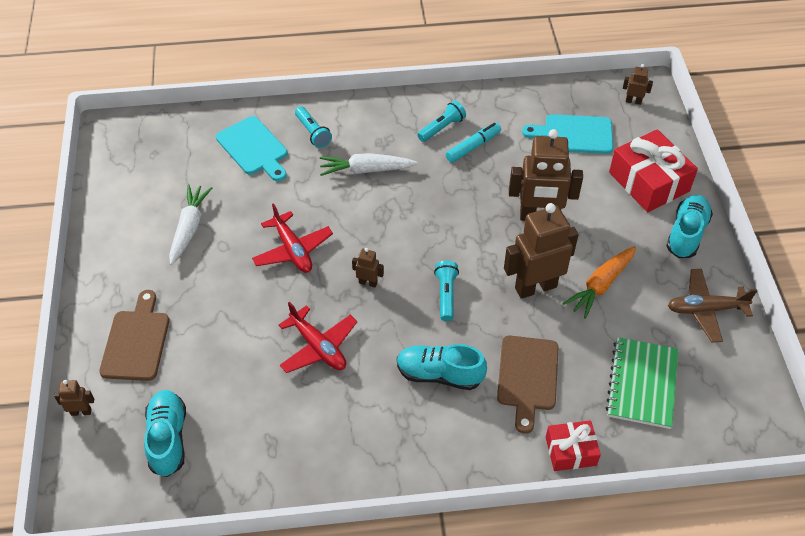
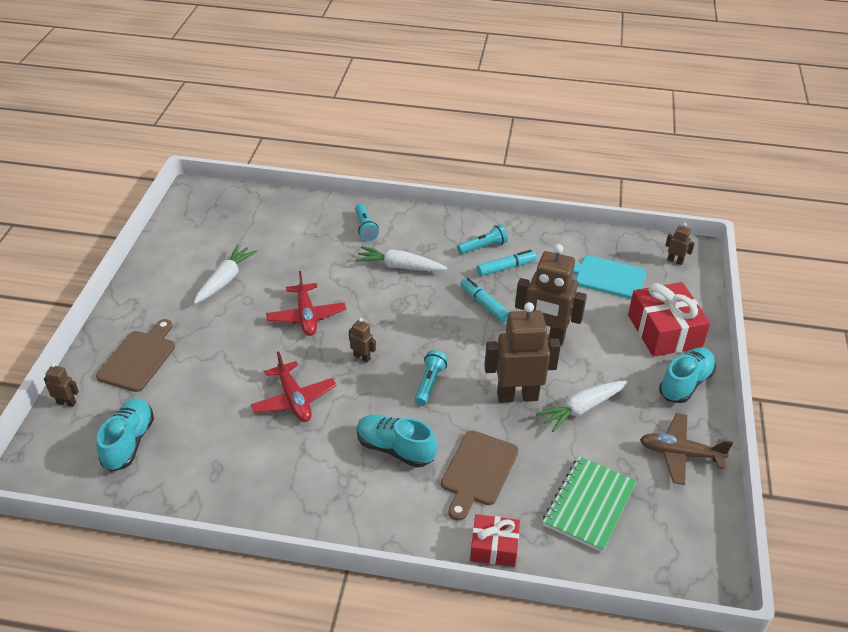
camera: 15 degrees right, 10 degrees down
turquoise cutting board [216,116,288,181] -> none
orange carrot [563,246,636,319] -> white carrot [536,380,628,432]
none -> turquoise marker [460,278,509,322]

